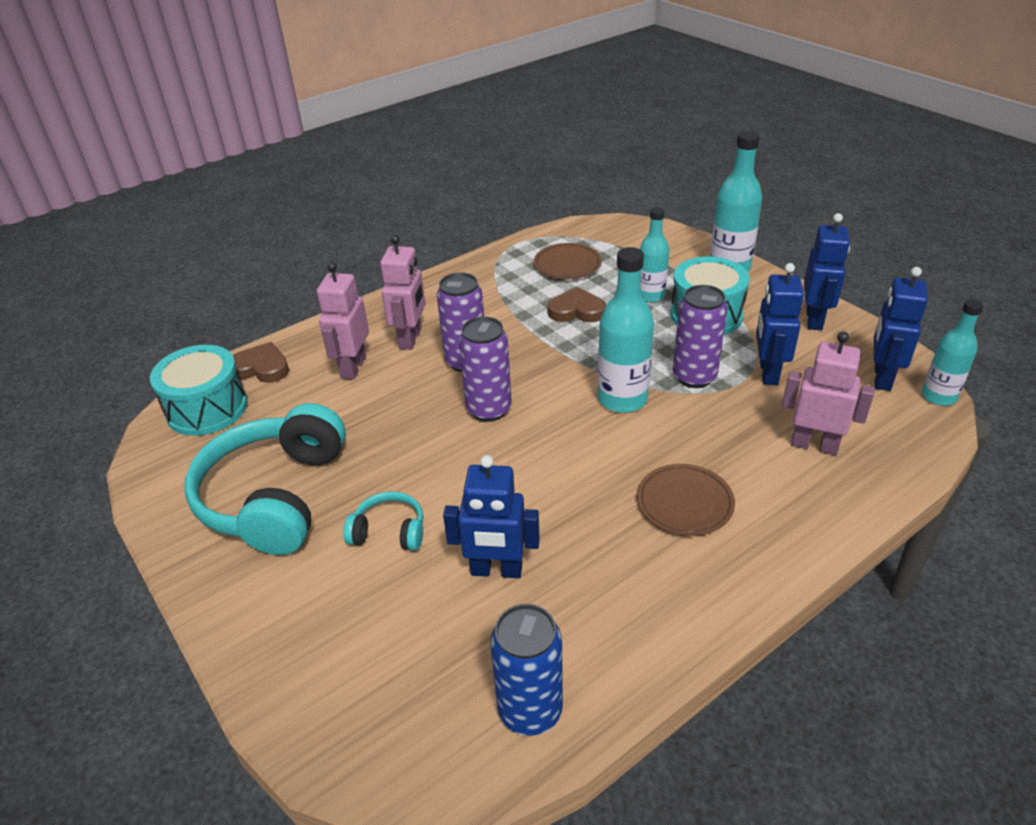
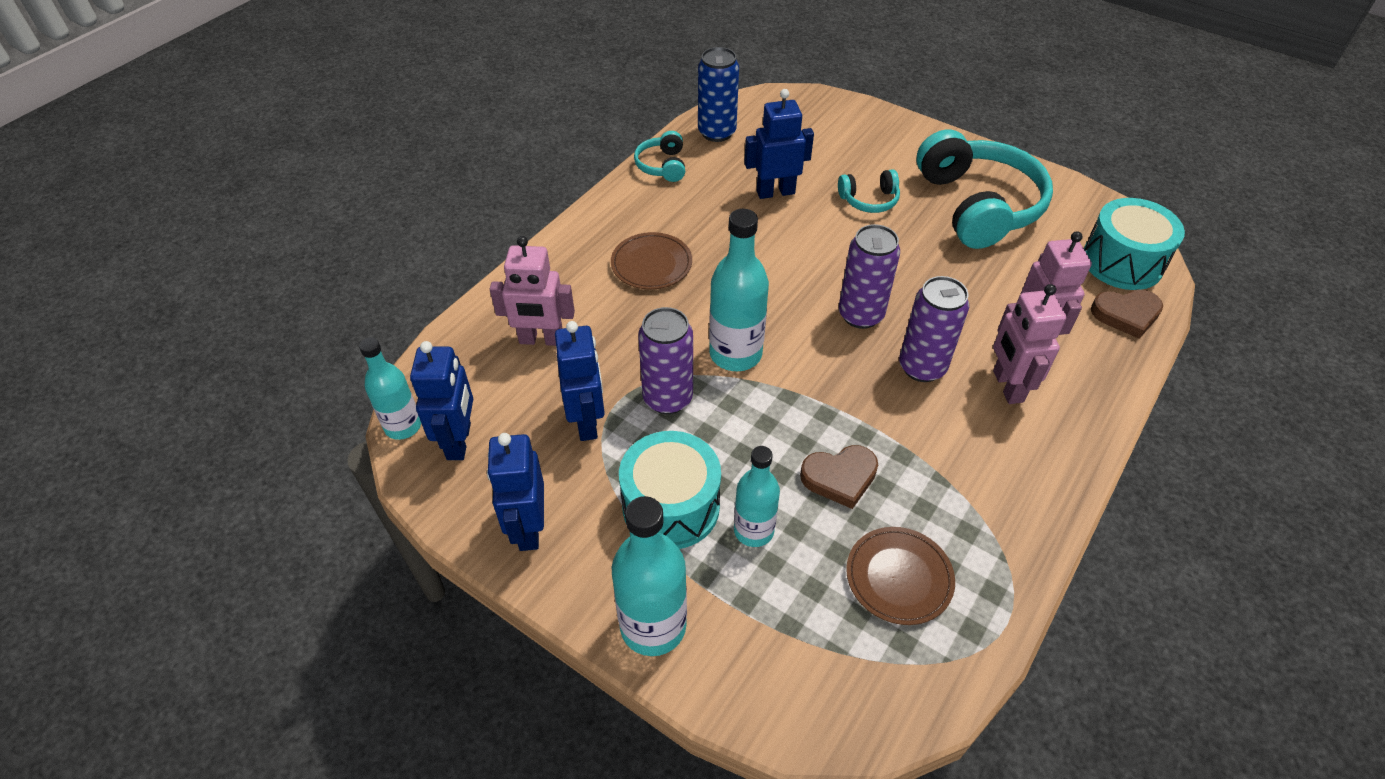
camera: 160 degrees right, 10 degrees up
none -> turquoise headphones [634,131,685,182]

